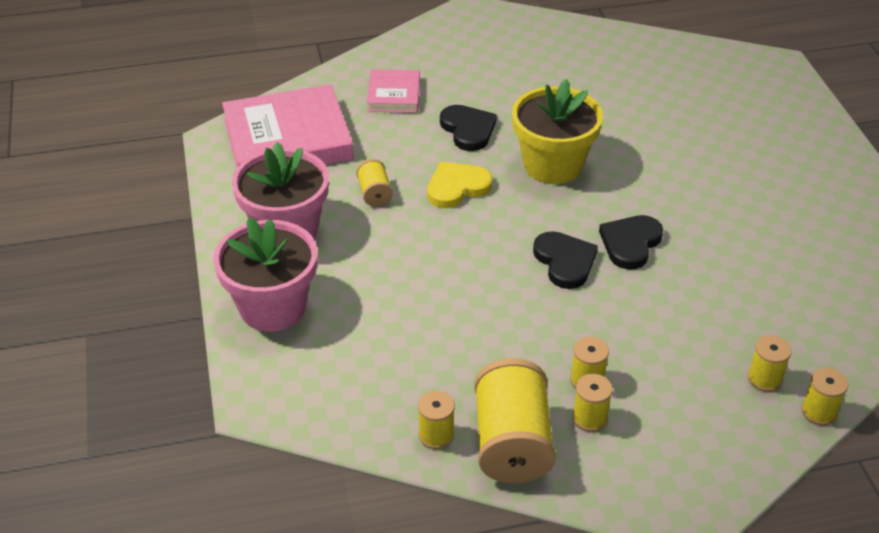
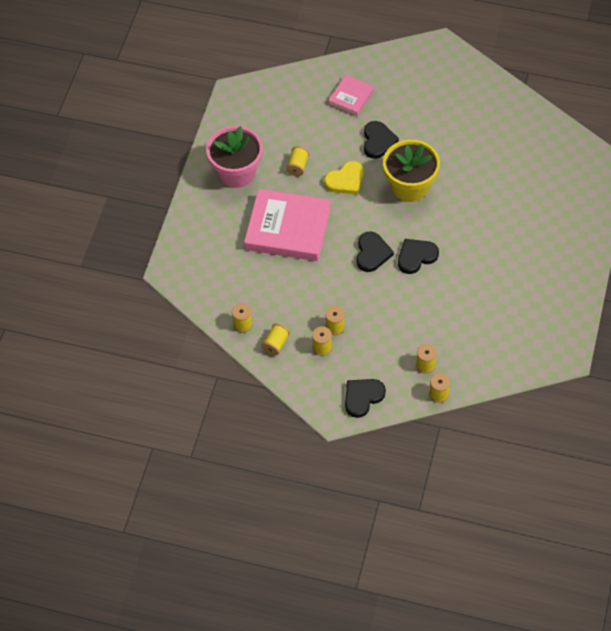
camera: 30 degrees right, 15 degrees up
pink flower pot [213,217,318,332] -> none
pink book [222,84,354,168] -> pink book moved to [244,189,331,261]
yellow heart [427,162,492,208] -> yellow heart turned 150 degrees clockwise [324,161,364,194]
yellow spool [474,358,556,483] -> yellow spool [261,323,290,356], size x0.49
none -> black heart [345,379,386,418]

